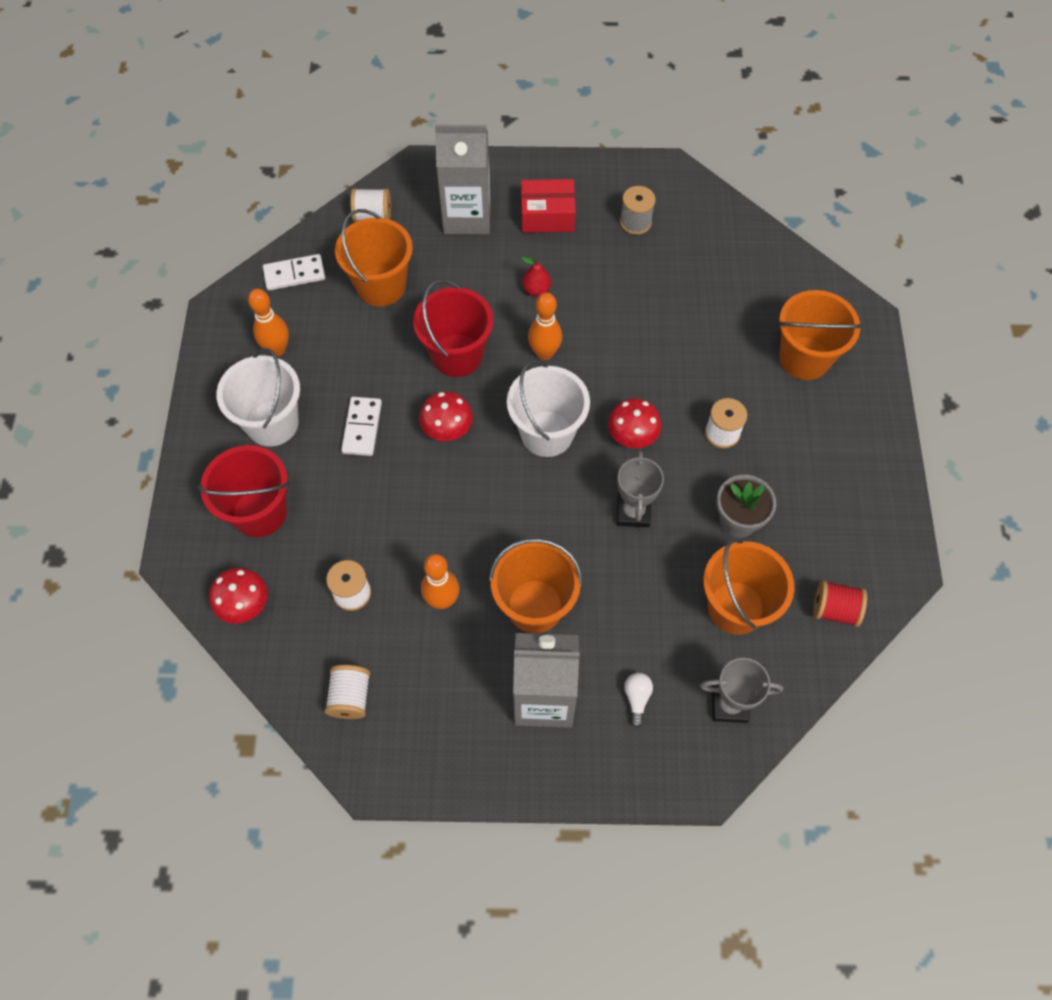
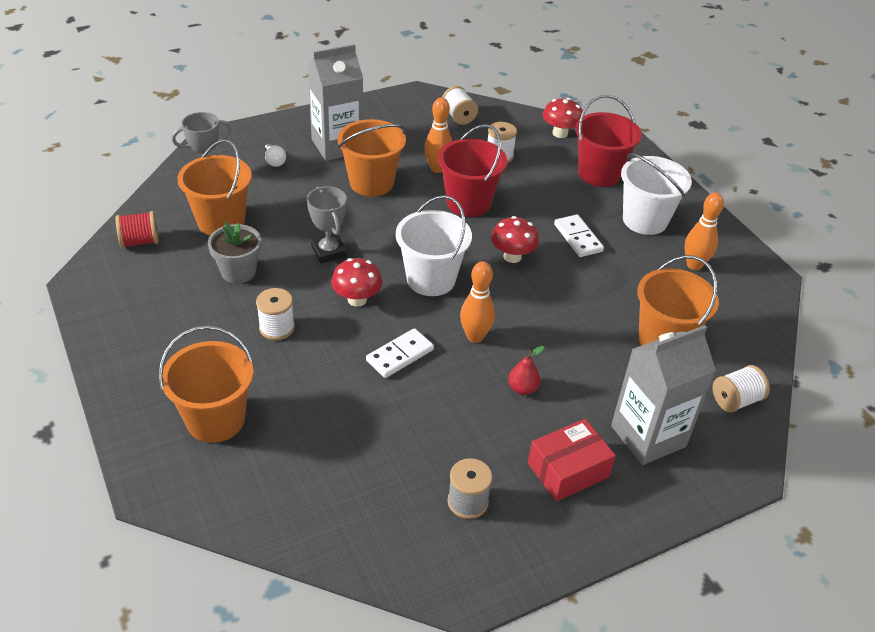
camera: 150 degrees right, 20 degrees down
white domino [263,254,325,291] -> white domino moved to [366,328,434,378]
red bucket [413,280,494,377] -> red bucket moved to [438,124,507,217]

